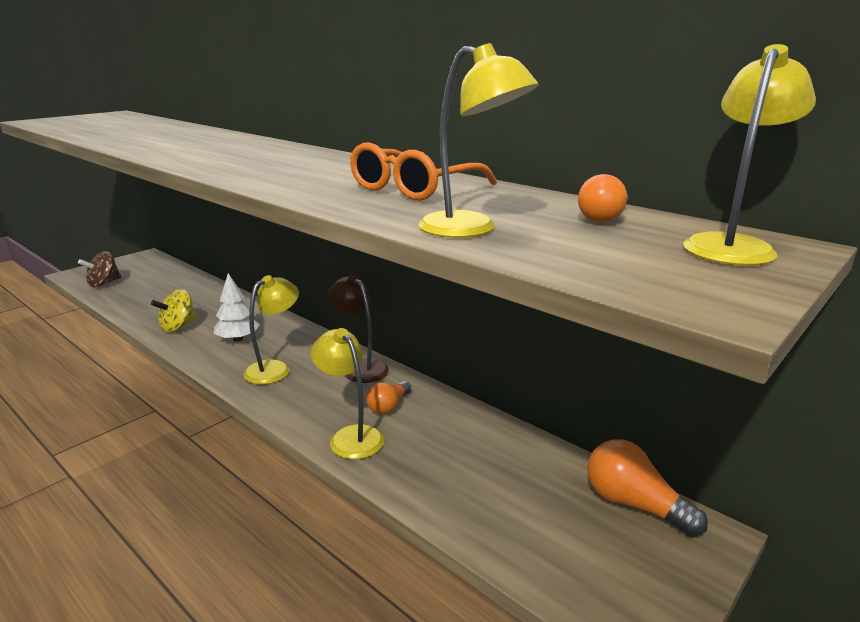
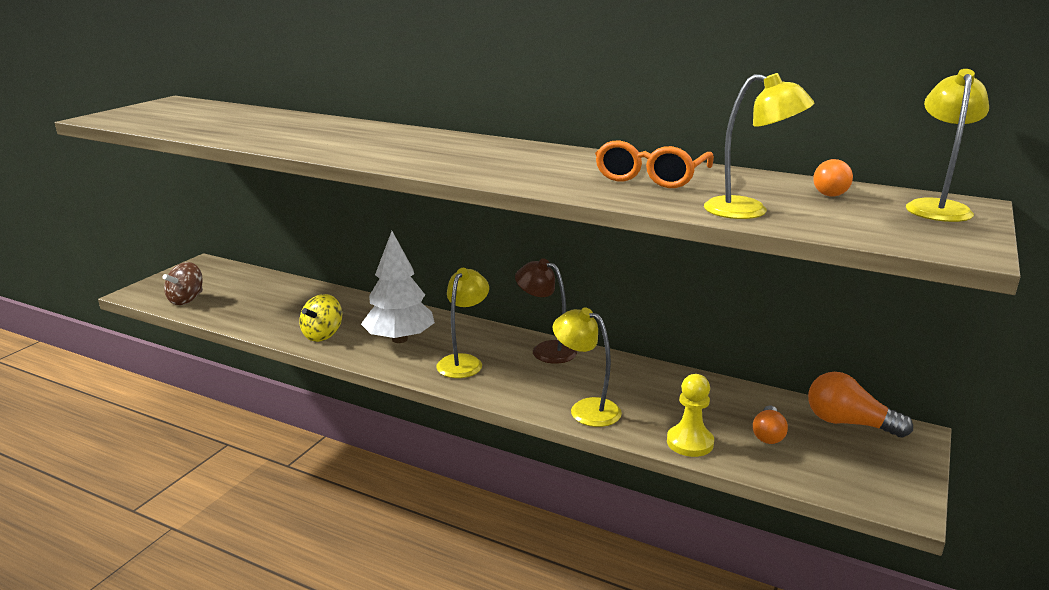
camera: 15 degrees left, 0 degrees up
white tree [214,273,259,342] -> white tree [361,231,435,343], size x1.54
orange light bulb [366,381,411,414] -> orange light bulb moved to [753,406,788,444]
none -> yellow pawn [667,374,714,457]

